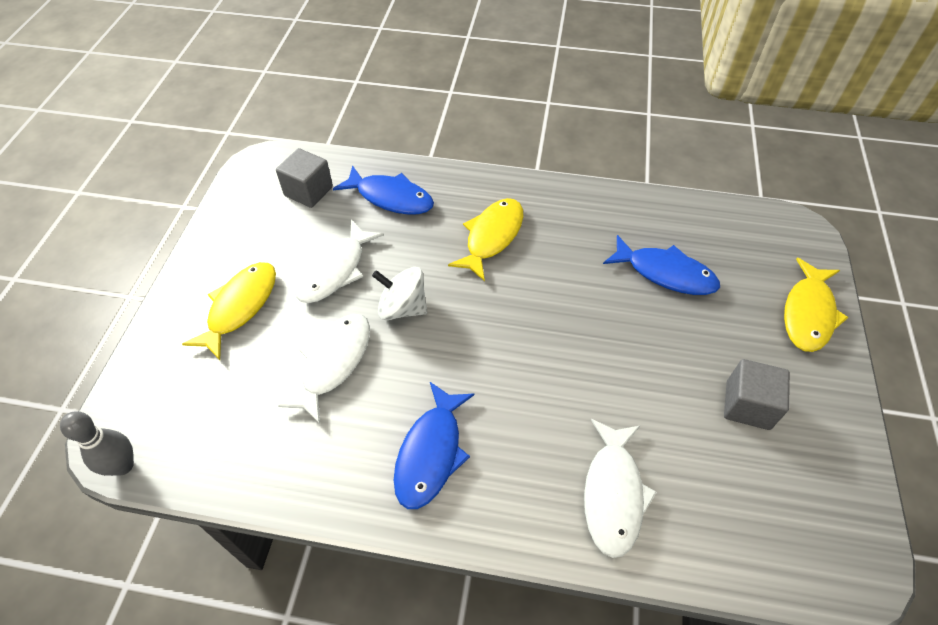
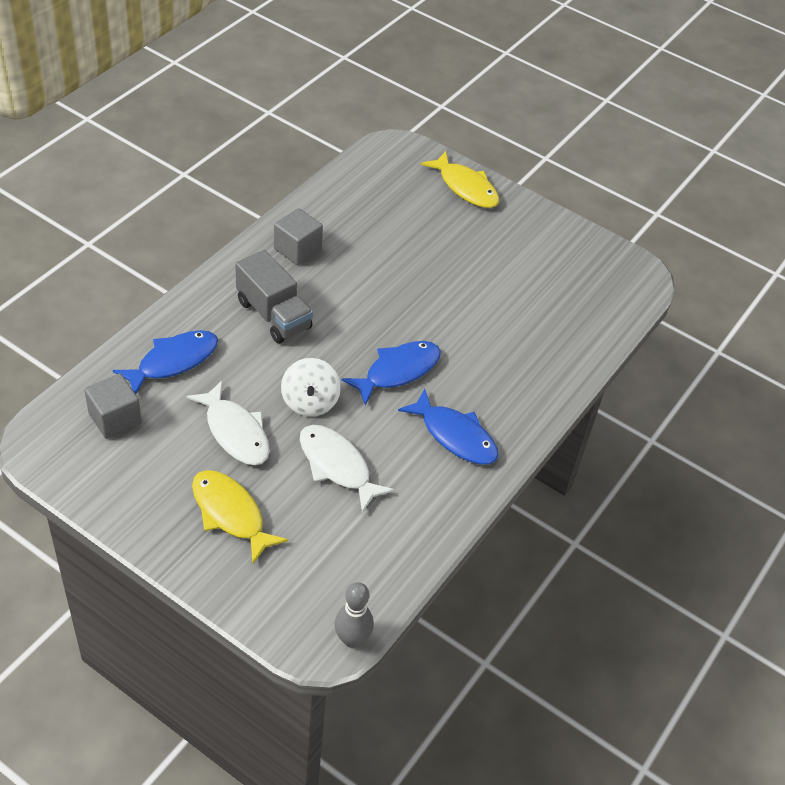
camera: 70 degrees left, 5 degrees down
white spinning top [372,267,427,320] -> white spinning top turned 45 degrees counterclockwise [281,358,341,417]
yellow fish [448,198,523,281] -> grey truck [235,250,313,343]
white fish [584,419,657,558] -> none
blue fish [603,235,720,295] -> blue fish moved to [342,341,441,406]
grey cube [724,359,790,430] -> grey cube moved to [274,208,323,265]

